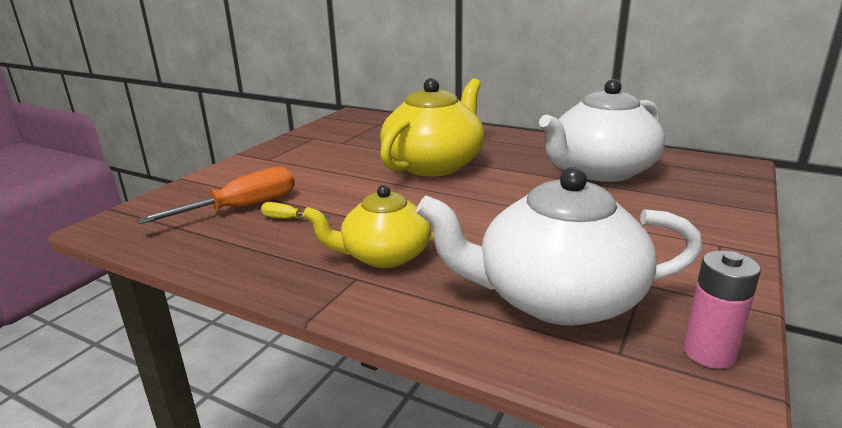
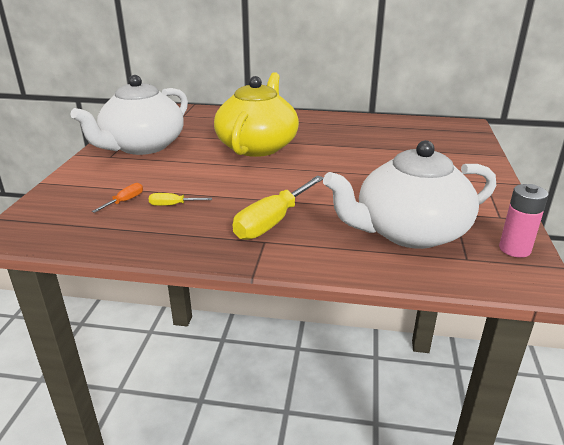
camera: 20 degrees left, 5 degrees up
orange screwdriver [137,167,295,224] -> orange screwdriver [92,183,143,213], size x0.47
yellow teapot [303,185,434,268] -> yellow screwdriver [233,176,324,240]
white teapot [539,79,665,182] -> white teapot moved to [71,75,188,155]

